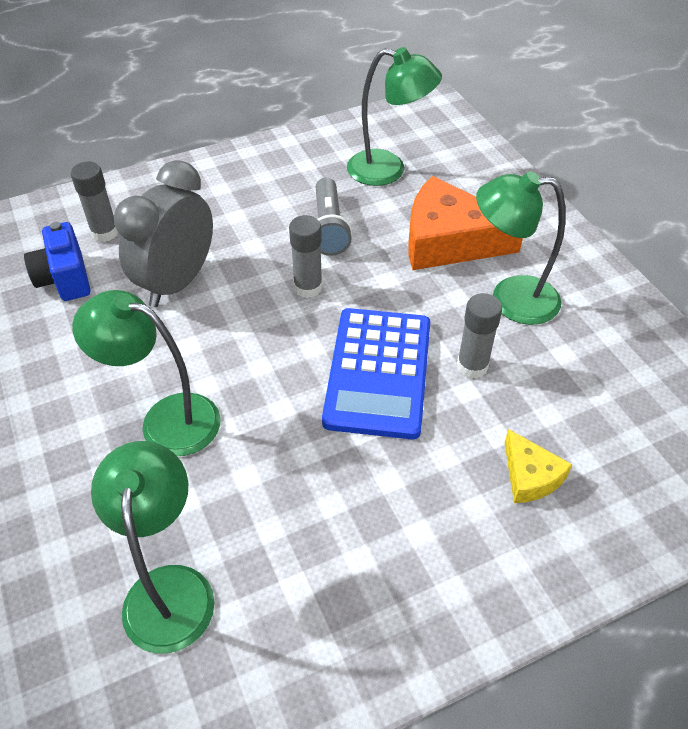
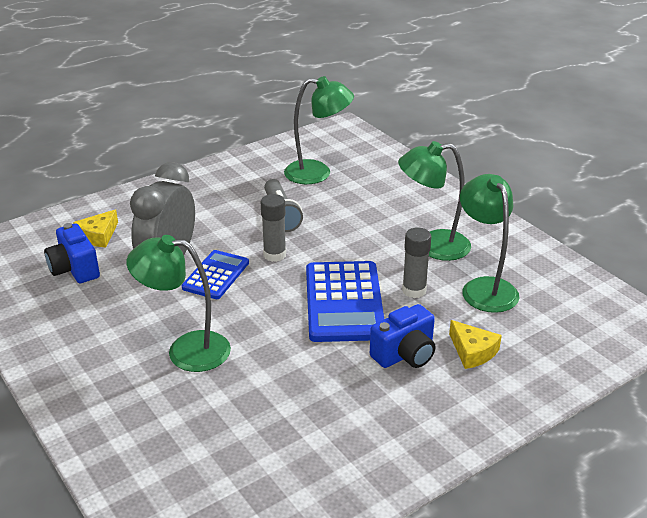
camera: 10 degrees left, 15 degrees down
grey glue stick [71,162,118,242] -> yellow cheese [73,209,118,248]
green lamp [91,441,214,654] -> green lamp moved to [460,174,520,313]
orange cheese [408,176,523,270] -> none
none -> blue calculator [182,250,249,299]
none -> blue camera [370,304,436,368]

